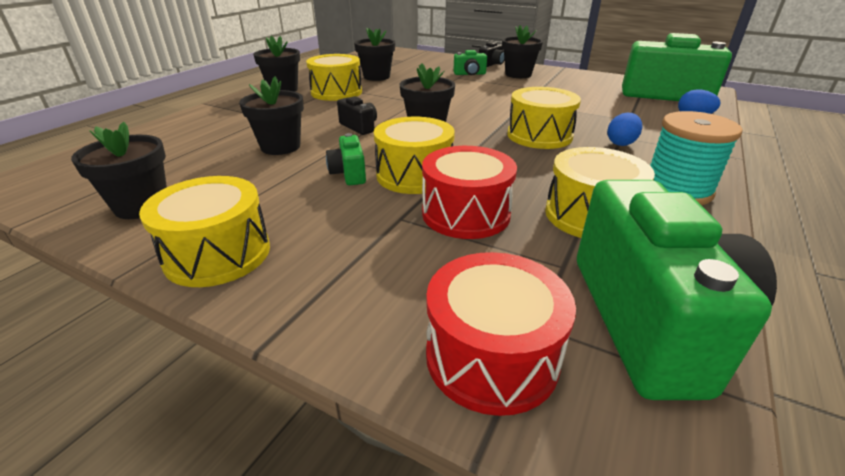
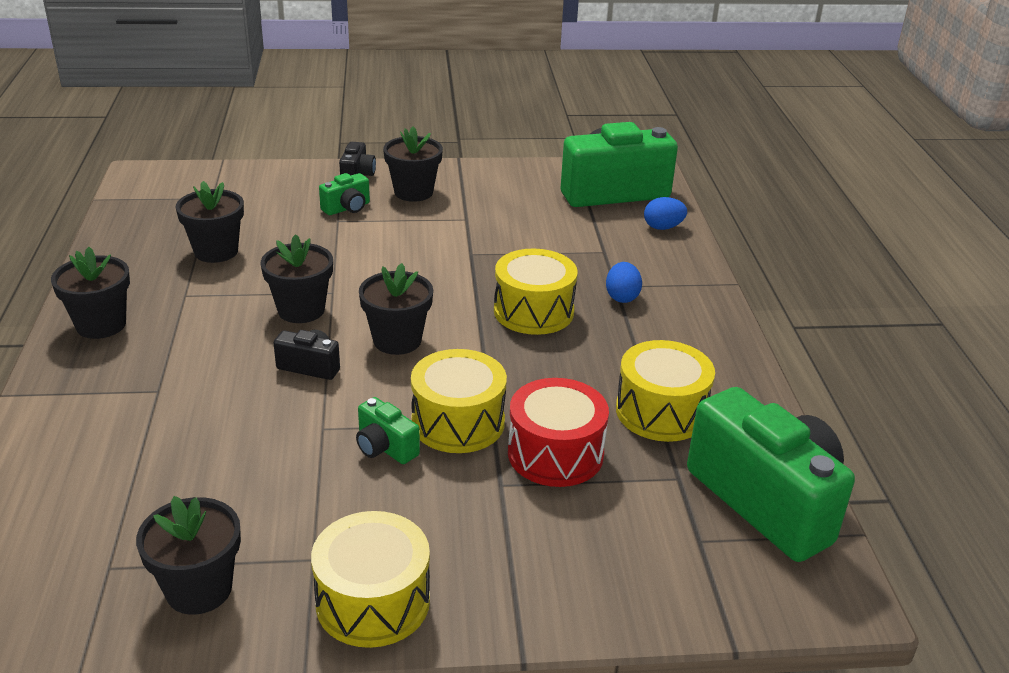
camera: 35 degrees left, 0 degrees up
black flower pot [239,76,304,155] -> black flower pot moved to [261,234,333,323]
yellow drum [306,54,362,101] -> none
red drum [426,252,576,416] -> none
turquoise spool [650,111,743,205] -> none

